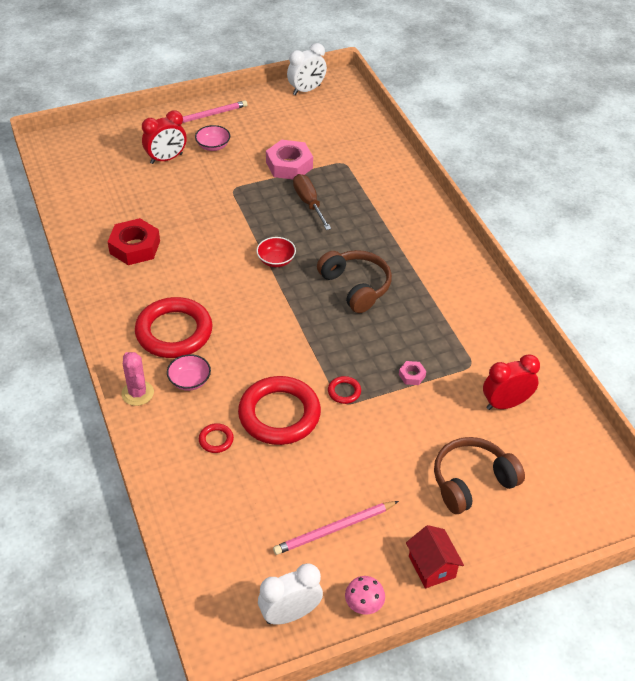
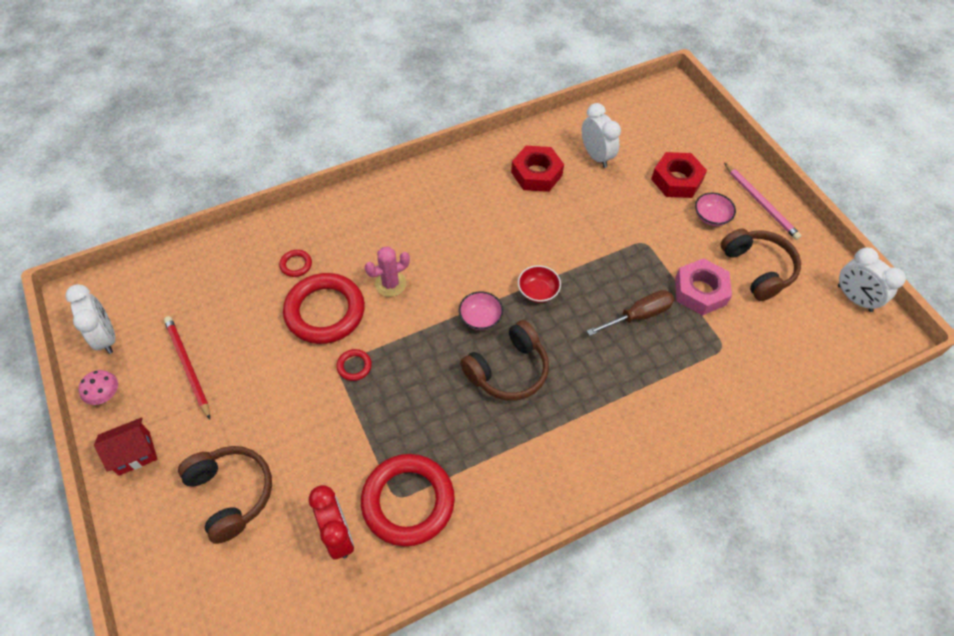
camera: 85 degrees right, 10 degrees up
pink cactus [121,352,154,406] -> pink cactus moved to [365,247,410,297]
red ring [135,297,212,358] -> red ring moved to [361,454,455,546]
red clock [142,110,187,164] -> red nut [651,152,707,198]
pink bowl [167,354,211,391] -> pink bowl moved to [459,291,503,330]
pink pencil [273,501,399,555] -> red pencil [164,316,210,419]
pink nut [399,361,426,385] -> none
none -> white clock [582,103,621,168]
none -> brown headphones [721,229,801,301]

